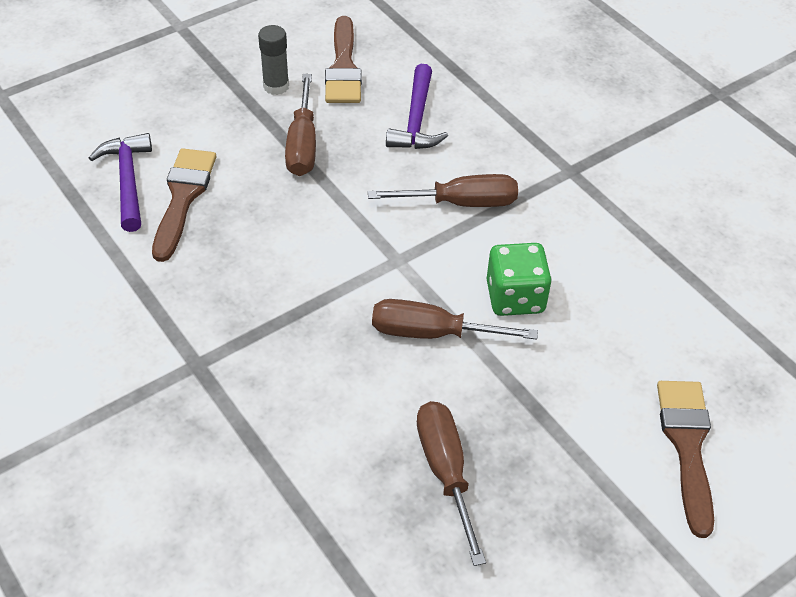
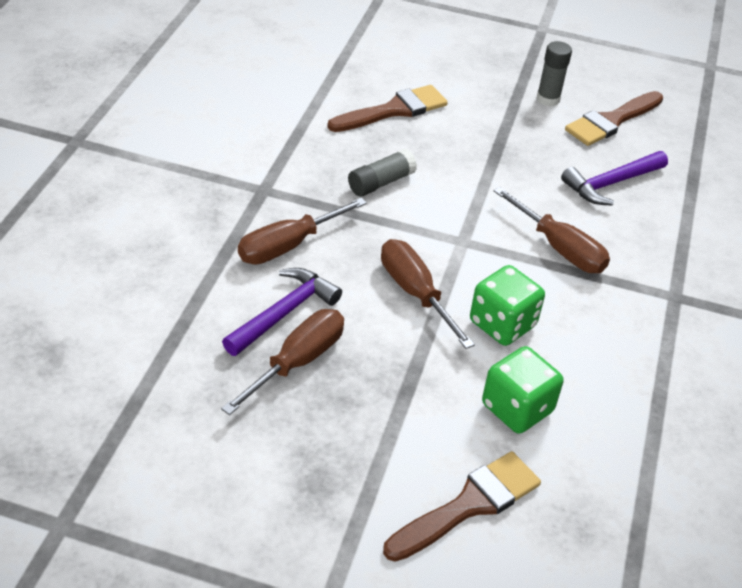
camera: 50 degrees right, 5 degrees down
purple hammer [89,133,152,232] -> purple hammer moved to [222,268,342,356]
brown screwdriver [285,74,316,176] -> brown screwdriver moved to [238,198,367,265]
none -> grey glue stick [348,149,417,197]
none -> green dice [482,346,564,434]

